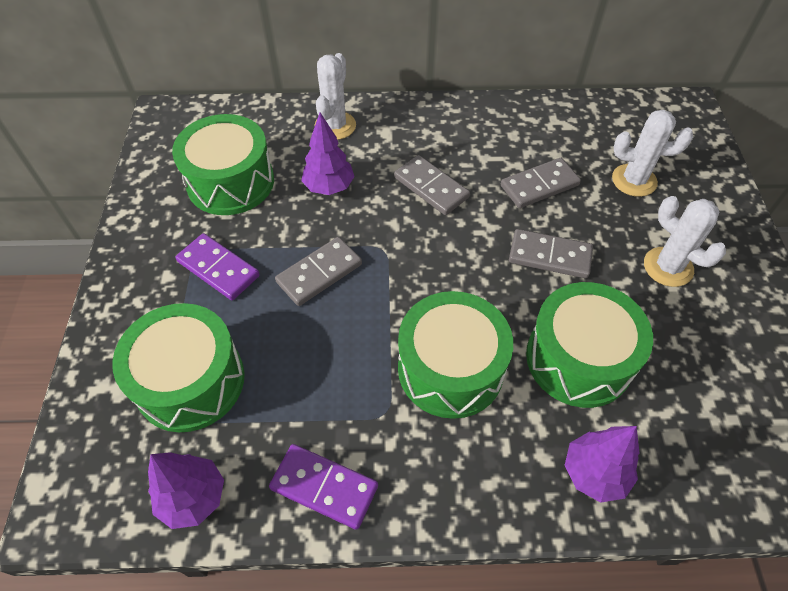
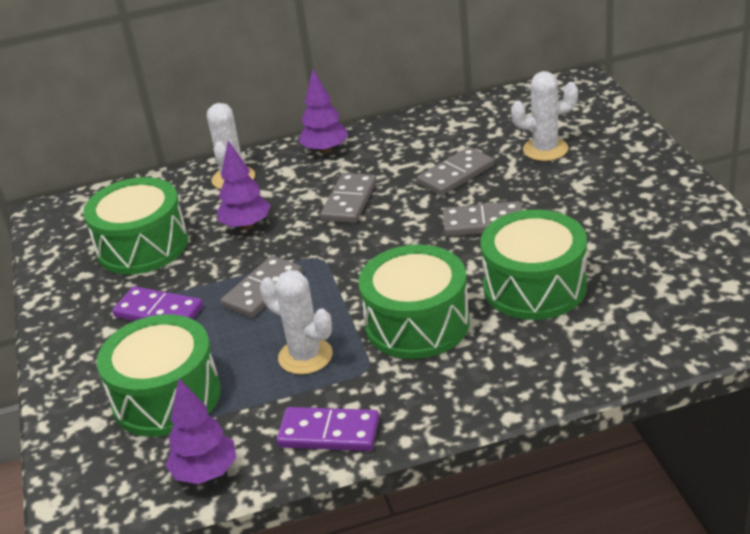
camera: 10 degrees left, 20 degrees down
grey domino [394,155,470,215] -> grey domino turned 75 degrees clockwise [320,173,377,223]
purple tree [565,426,640,503] -> purple tree moved to [298,69,348,154]
white cactus [644,196,726,287] -> white cactus moved to [260,270,333,375]

